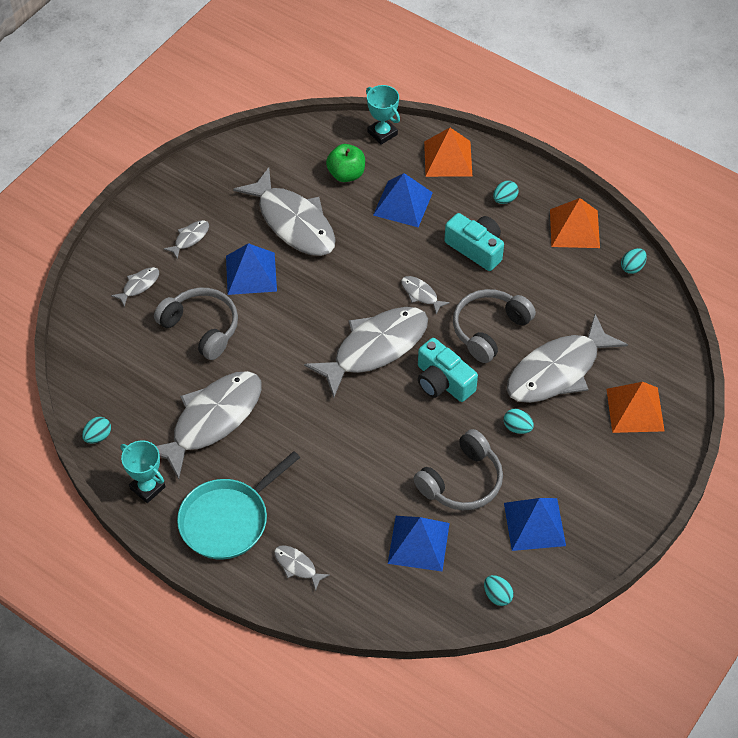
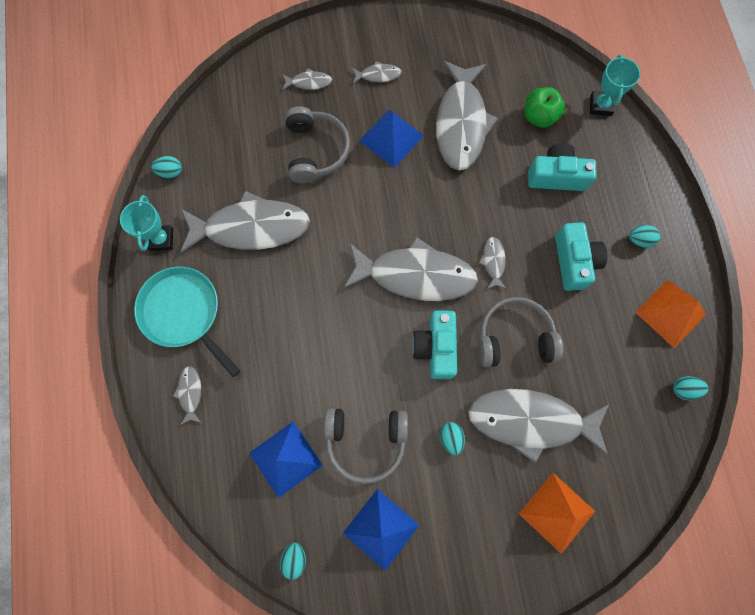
camera: 45 degrees right, 20 degrees up
turquoise pan [177,451,300,559] -> turquoise pan turned 45 degrees clockwise [134,267,240,377]
blue pyramid [373,173,433,227] -> turquoise camera [528,144,597,191]
orange pyramid [424,128,472,177] -> none

